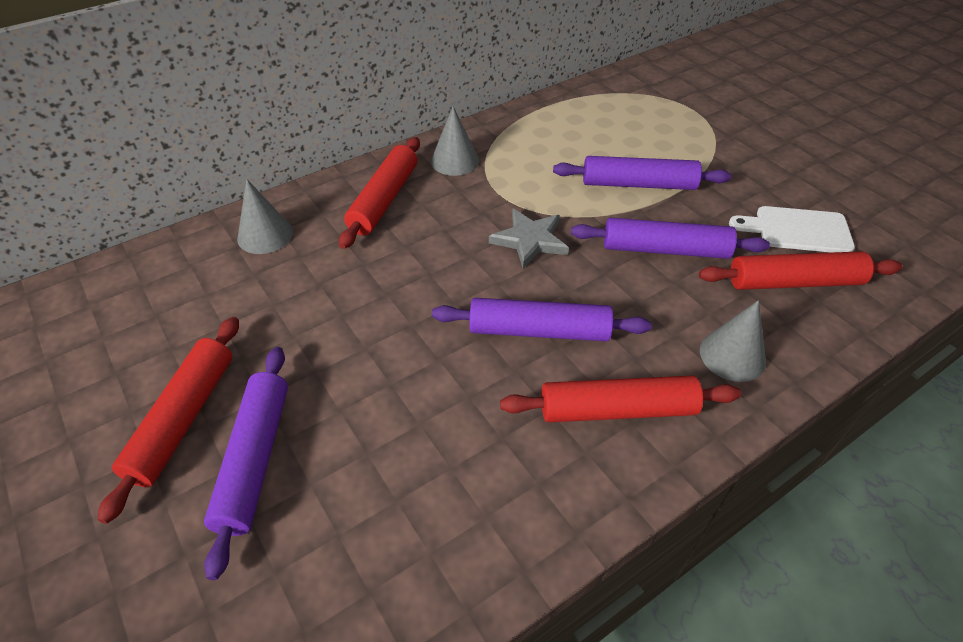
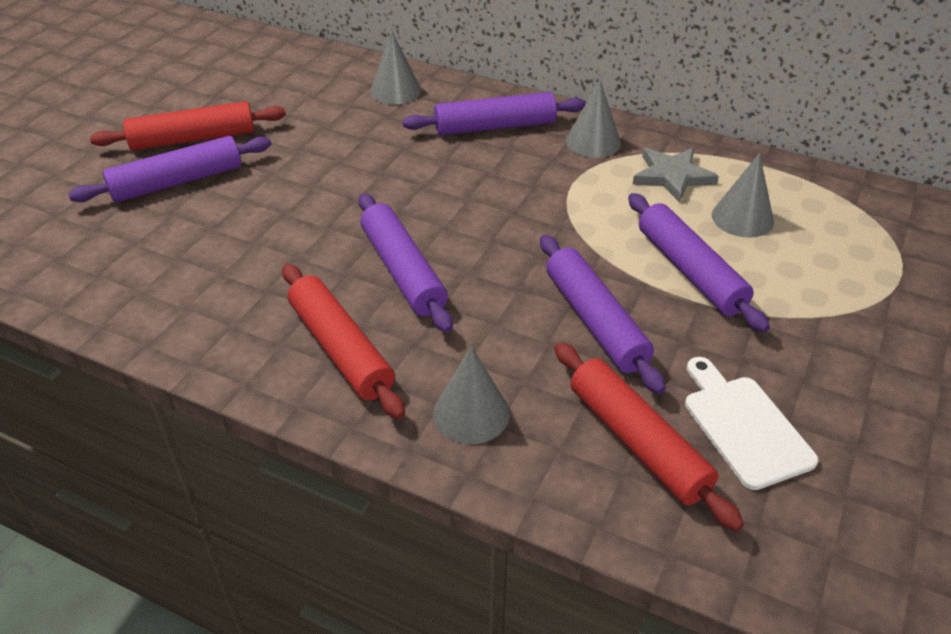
camera: 60 degrees right, 5 degrees down
red rolling pin [339,137,420,249] -> purple rolling pin [402,92,586,135]
grey star [489,208,569,269] -> grey star moved to [633,148,719,203]
none -> grey cone [712,153,774,238]

